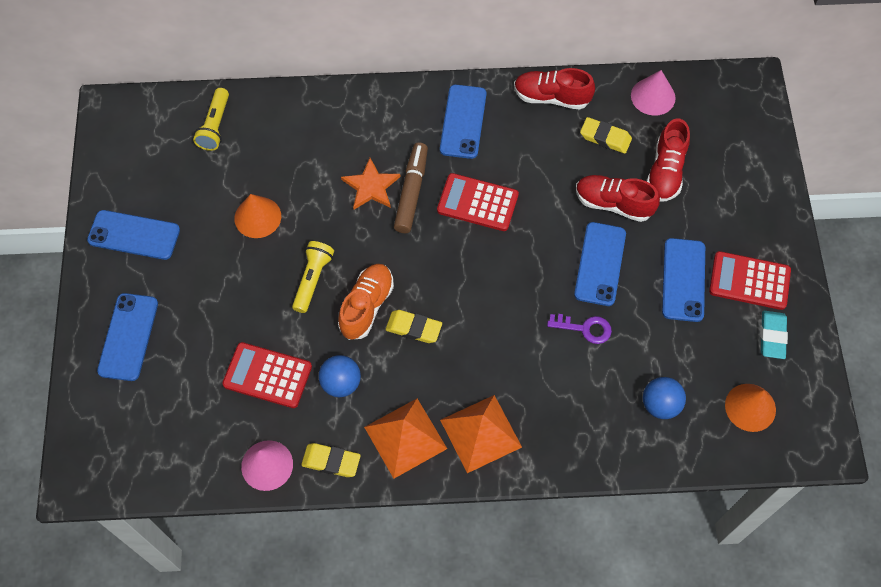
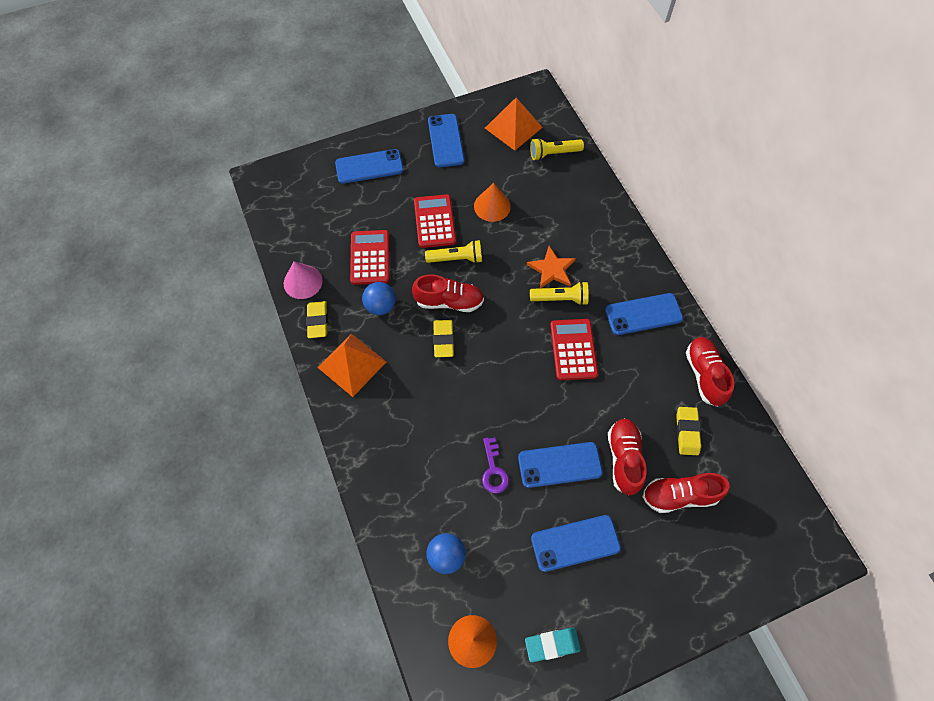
camera: 70 degrees right, 0 degrees up
orange shoe [338,264,394,340] -> red shoe [412,274,484,312]
brown marker [394,143,428,233] -> yellow flashlight [530,281,589,306]
orange pyramid [440,395,522,473] -> orange pyramid moved to [485,98,543,151]
pink cone [631,70,676,116] -> none
red calculator [709,251,791,310] -> red calculator moved to [414,194,456,248]

